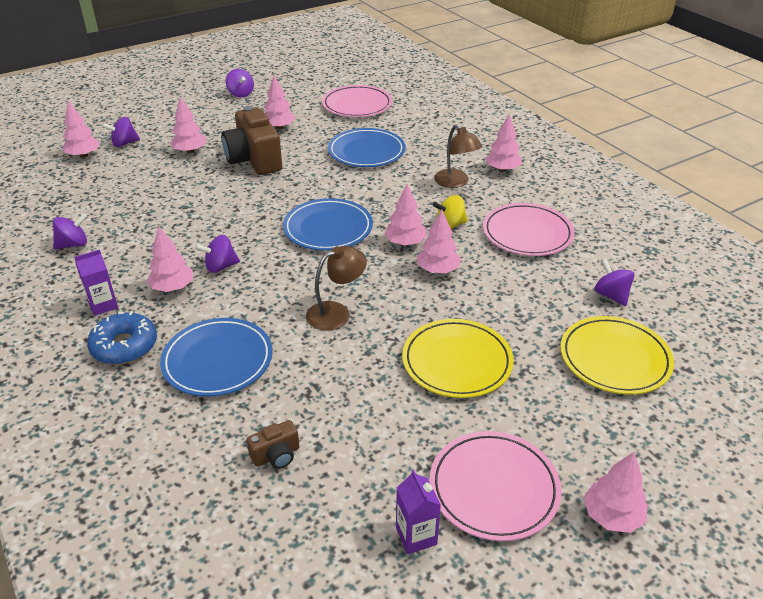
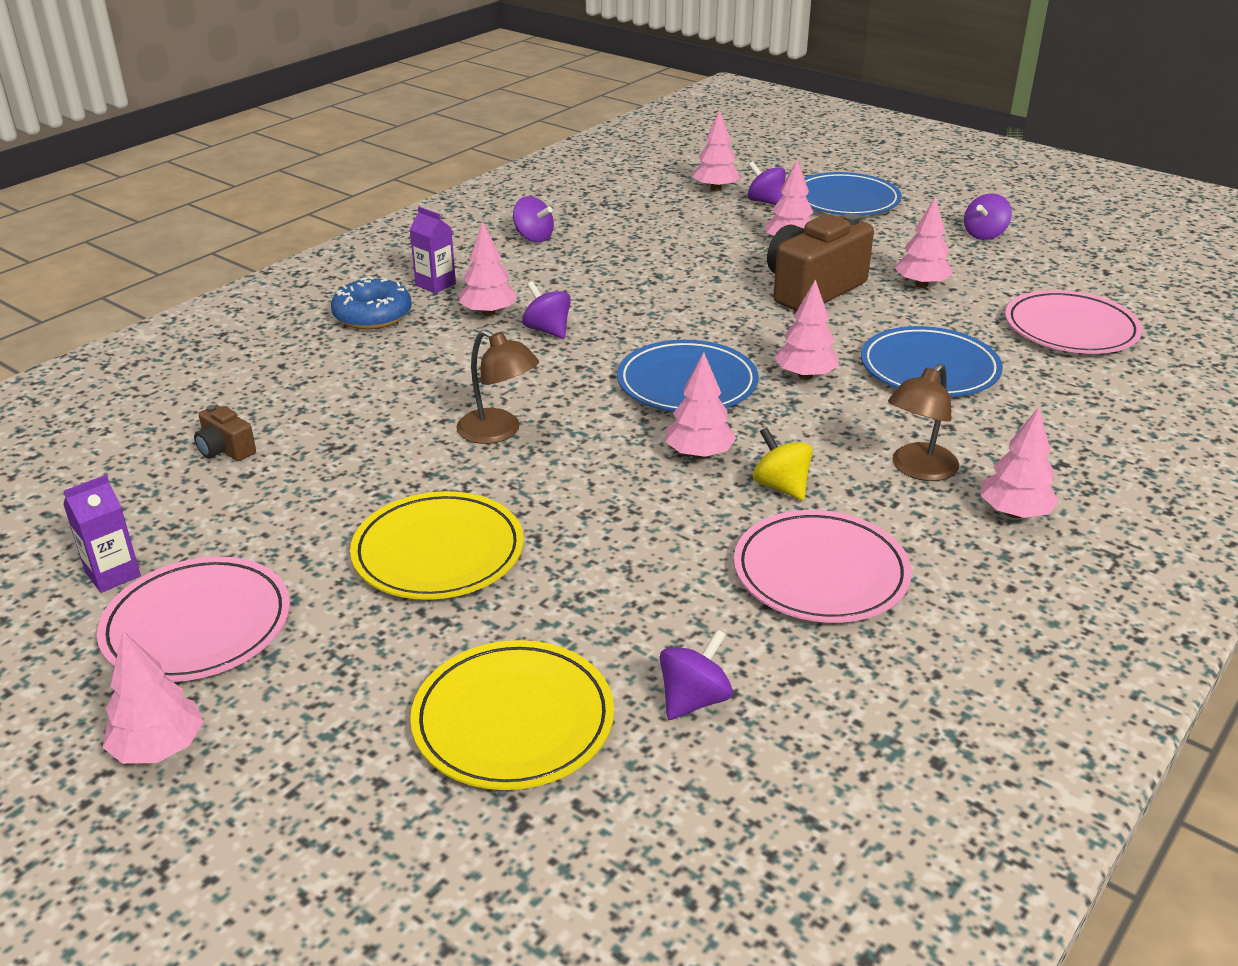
camera: 70 degrees right, 5 degrees down
blue plate [160,318,272,397] -> blue plate moved to [804,172,902,215]
pink tree [417,210,461,273] -> pink tree moved to [774,280,839,380]

